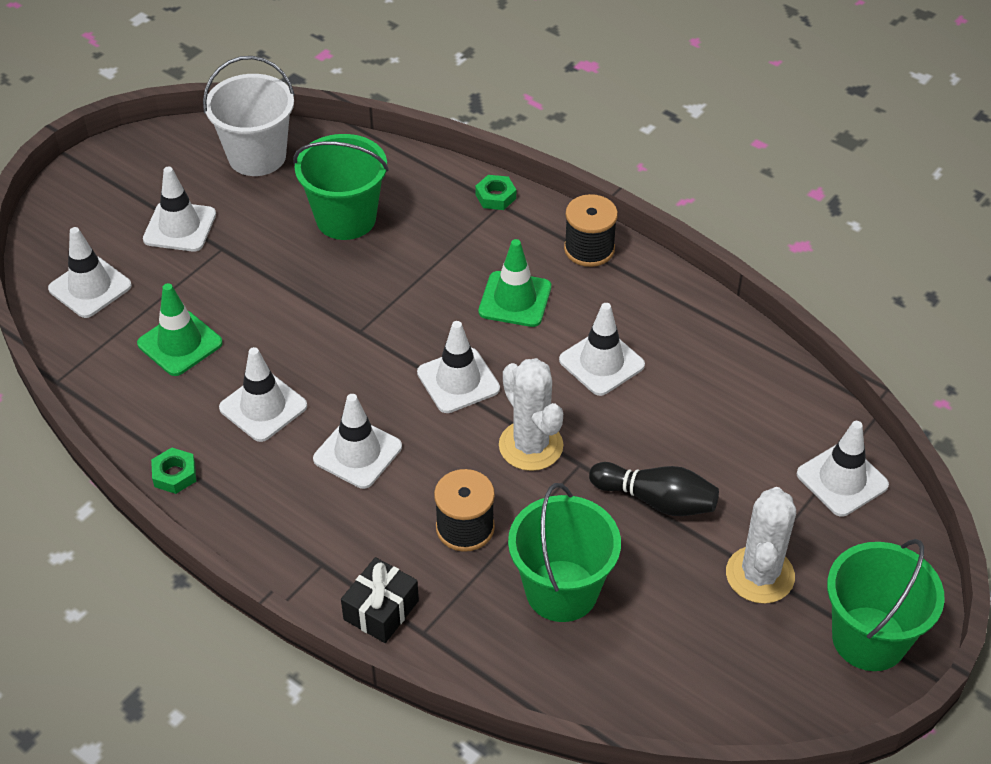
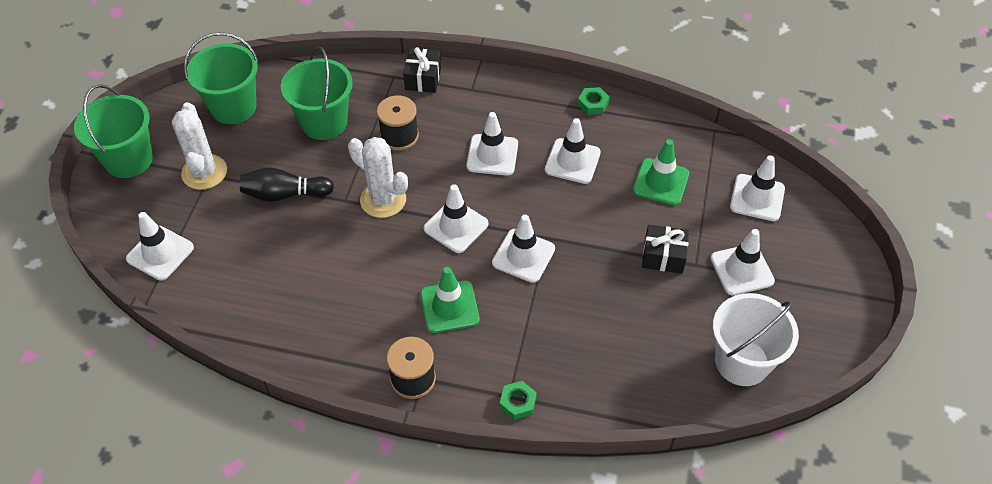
camera: 155 degrees right, 5 degrees up
green bucket [293,134,389,240] -> green bucket moved to [184,32,258,124]
white traffic cone [559,303,645,396] -> white traffic cone moved to [492,215,555,283]
none -> black gift [642,224,689,274]

